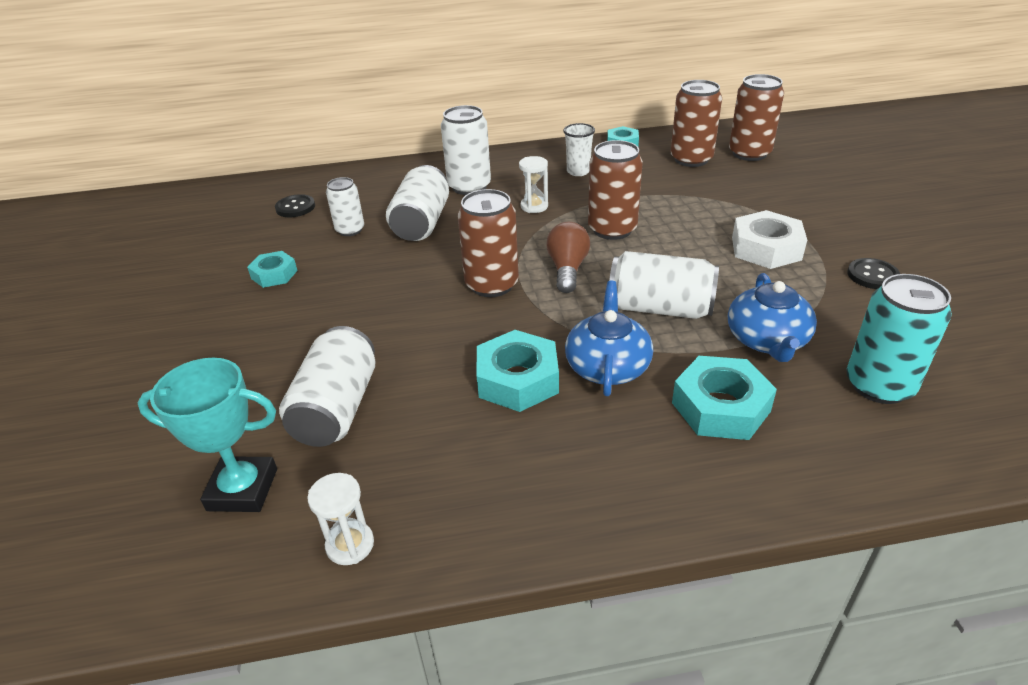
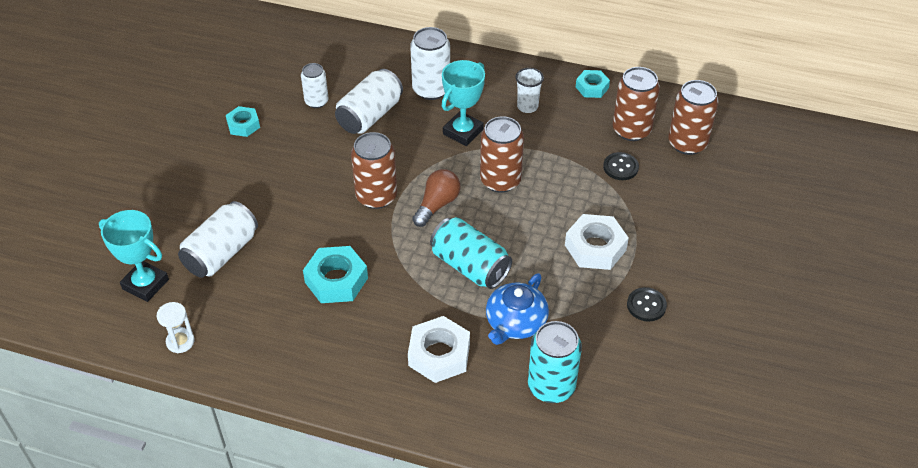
camera: 25 degrees right, 10 degrees up
black button [275,194,315,217] -> black button moved to [603,152,639,180]
white hourglass [519,156,548,213] -> turquoise trophy [442,60,485,146]
blue teapot [565,281,653,396] -> none
white can [609,251,719,319] -> turquoise can [430,217,512,289]
turquoise nut [672,356,777,440] -> white nut [408,316,470,383]

